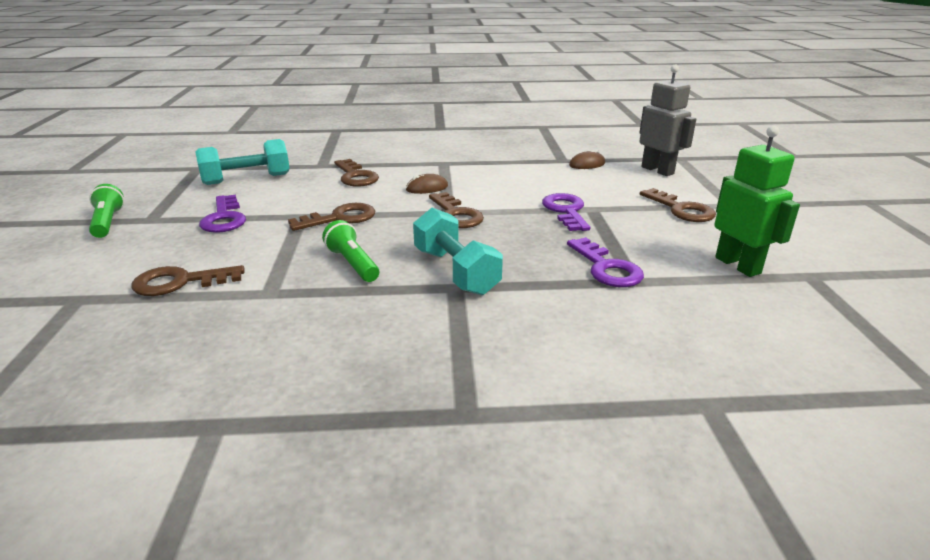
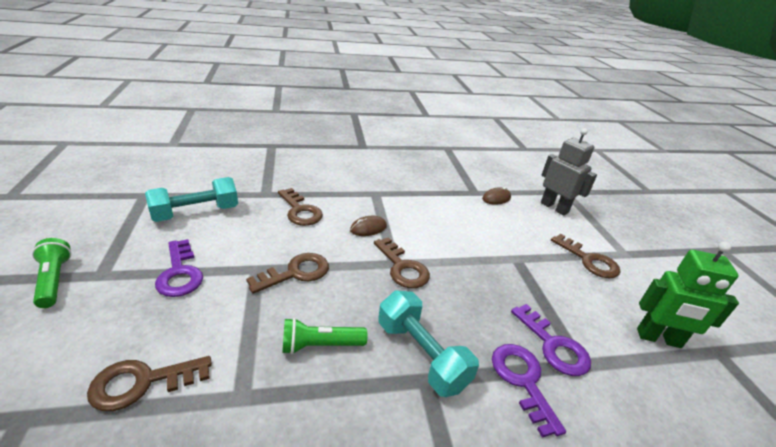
camera: 10 degrees left, 5 degrees up
green flashlight [322,220,379,282] -> green flashlight turned 60 degrees counterclockwise [282,318,368,354]
purple key [542,193,590,231] -> purple key moved to [492,344,566,438]
green robot [714,125,800,277] -> green robot turned 135 degrees clockwise [637,242,739,348]

